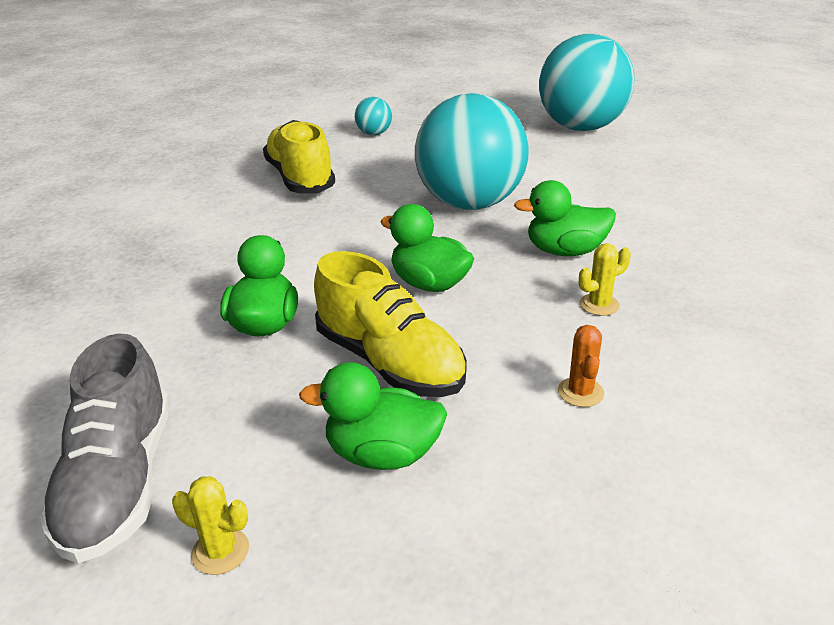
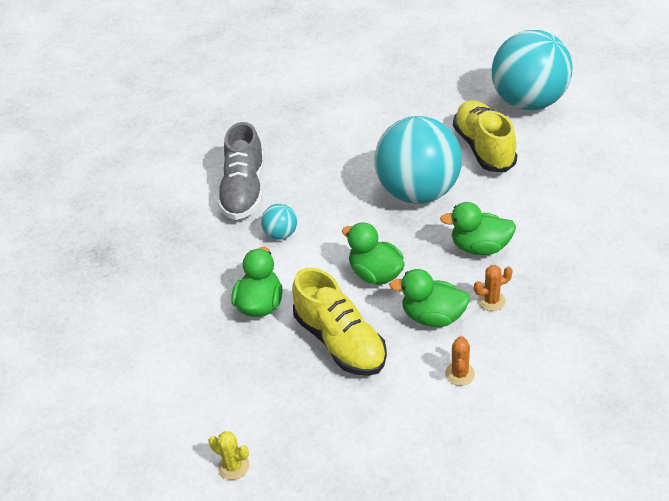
camera: 10 degrees right, 10 degrees up
grey shoe [40,333,170,563] -> grey shoe moved to [217,122,264,220]
yellow shoe [263,120,335,193] -> yellow shoe moved to [453,100,517,172]
green duck [299,362,447,470] -> green duck moved to [389,269,470,327]
turquoise ball [355,97,392,135] -> turquoise ball moved to [261,204,297,240]
yellow cactus [579,243,631,316] -> orange cactus [474,265,513,311]

